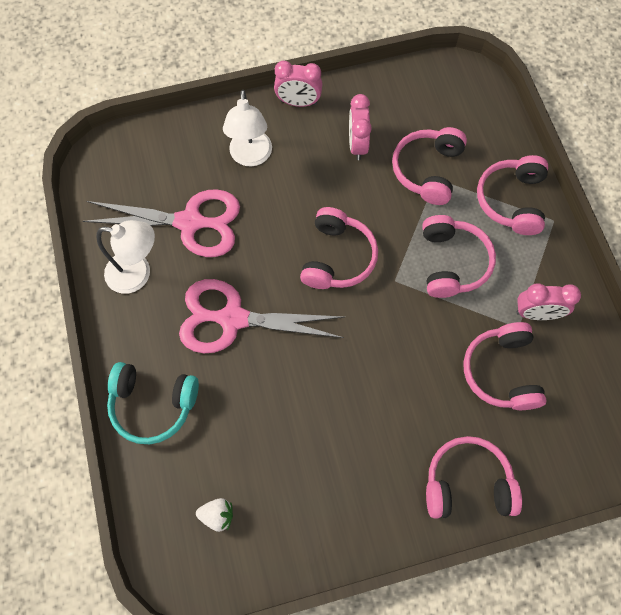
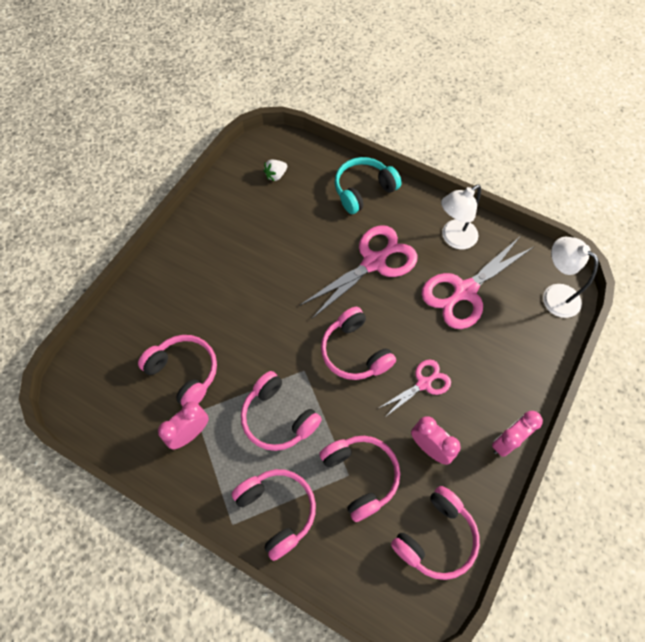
camera: 135 degrees right, 5 degrees down
white lamp [223,90,272,166] -> white lamp moved to [543,236,599,318]
pink headphones [426,436,522,519] -> pink headphones moved to [391,486,480,580]
none -> pink scissors [377,359,451,418]

